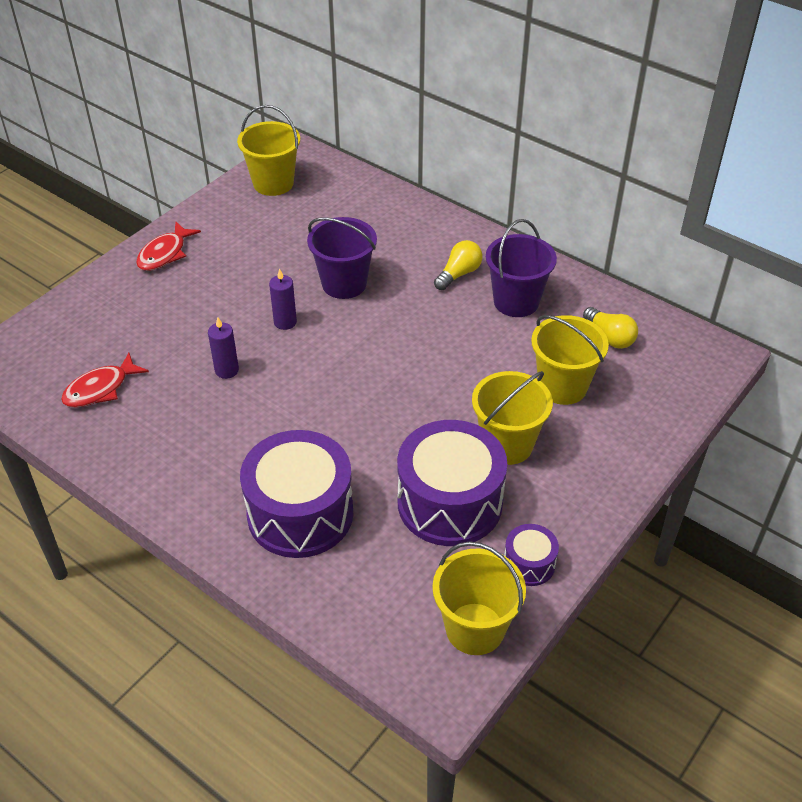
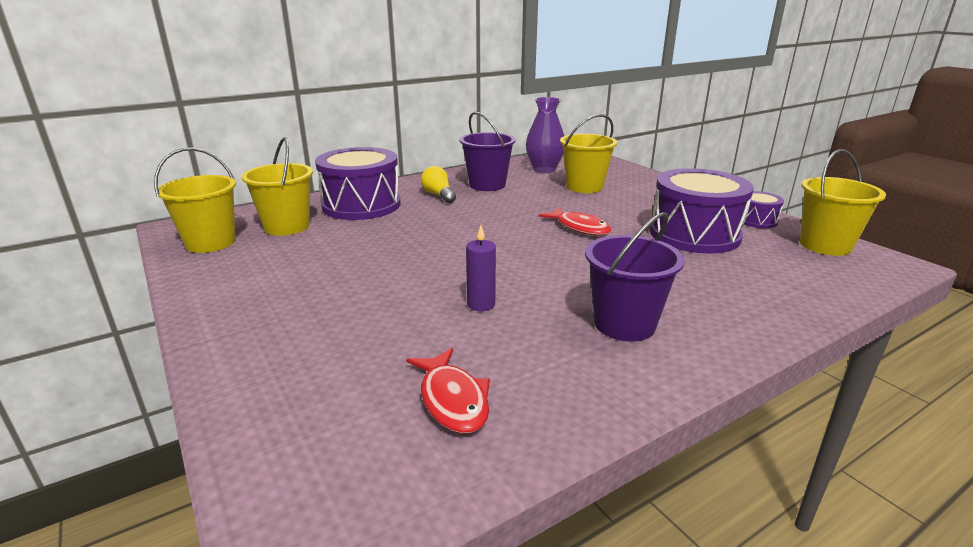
camera: 70 degrees left, 20 degrees down
red fish [136,222,201,271] -> red fish moved to [538,207,611,235]
purple drum [240,430,353,558] -> purple drum moved to [315,147,401,220]
purple candle [269,268,297,330] -> none
purple bucket [307,217,377,299] -> purple bucket moved to [585,212,685,341]
yellow bucket [472,371,553,465] -> yellow bucket moved to [241,137,313,236]
yellow light bulb [583,307,638,349] -> purple vase [526,97,564,173]

